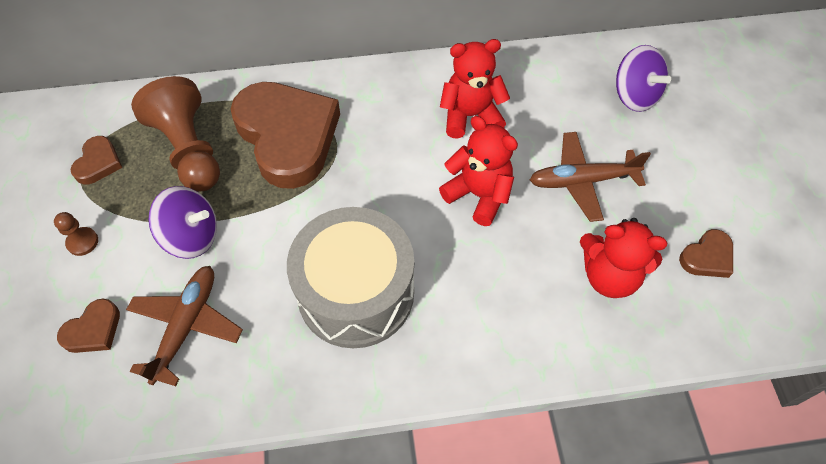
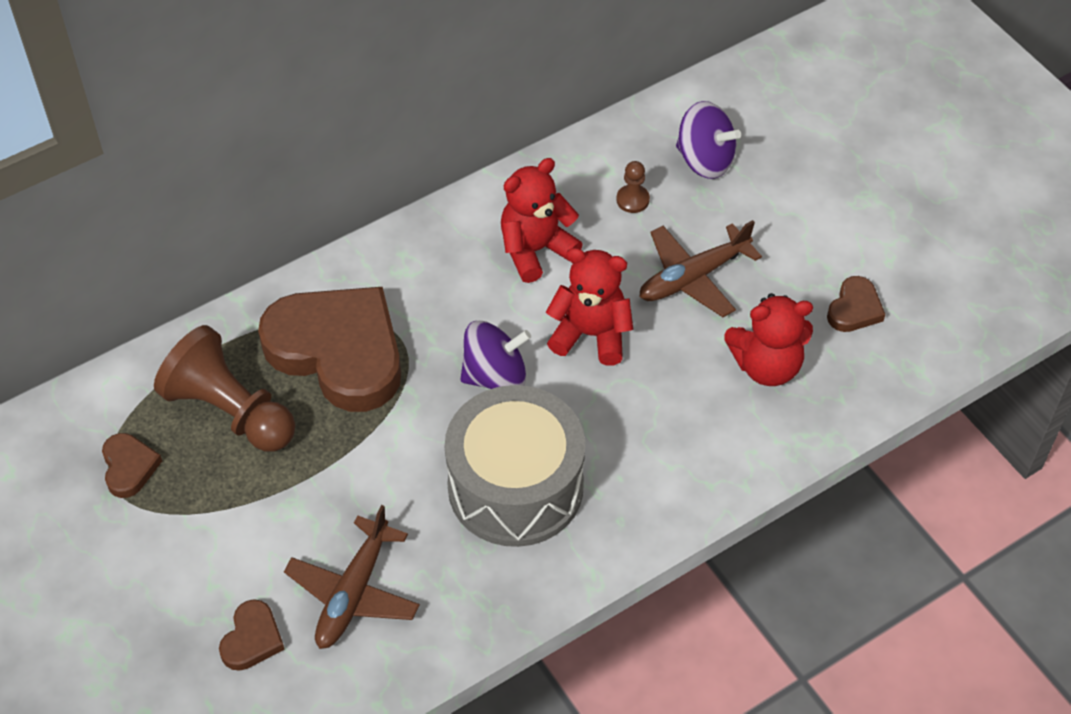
camera: 25 degrees left, 5 degrees down
brown pawn [54,212,98,256] -> brown pawn moved to [616,161,650,213]
brown plane [126,266,243,386] -> brown plane turned 150 degrees counterclockwise [284,505,420,649]
purple spinning top [148,186,217,259] -> purple spinning top moved to [460,321,531,389]

